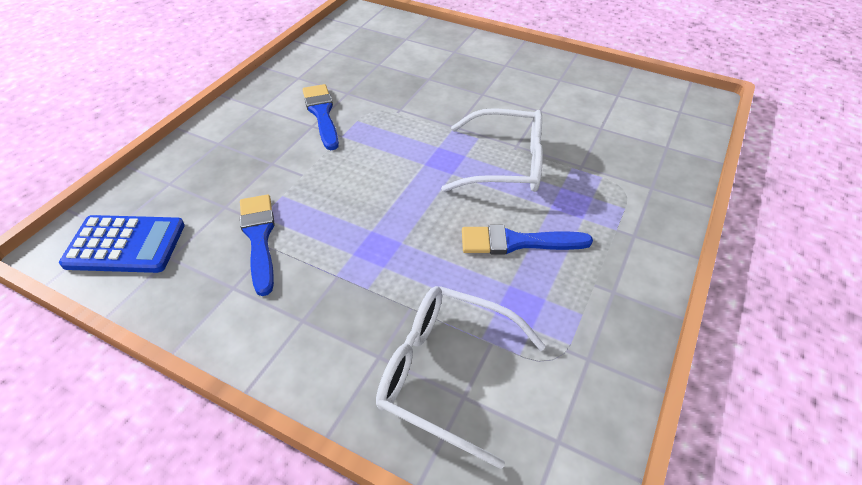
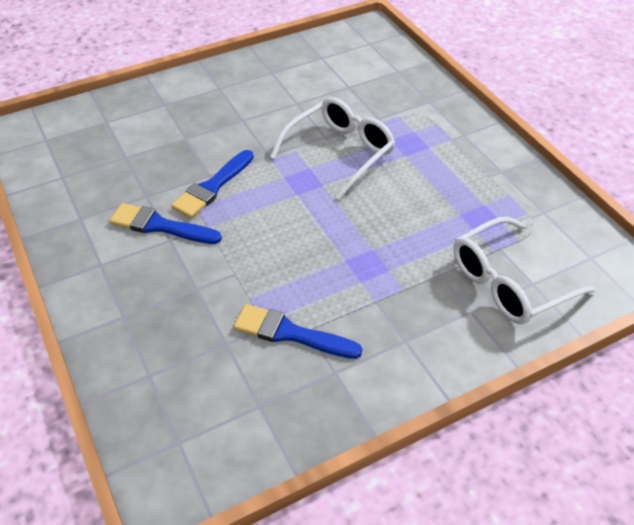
camera: 55 degrees left, 0 degrees up
blue calculator [59,215,185,273] -> none
blue brush [462,225,593,254] -> blue brush moved to [171,150,254,218]

